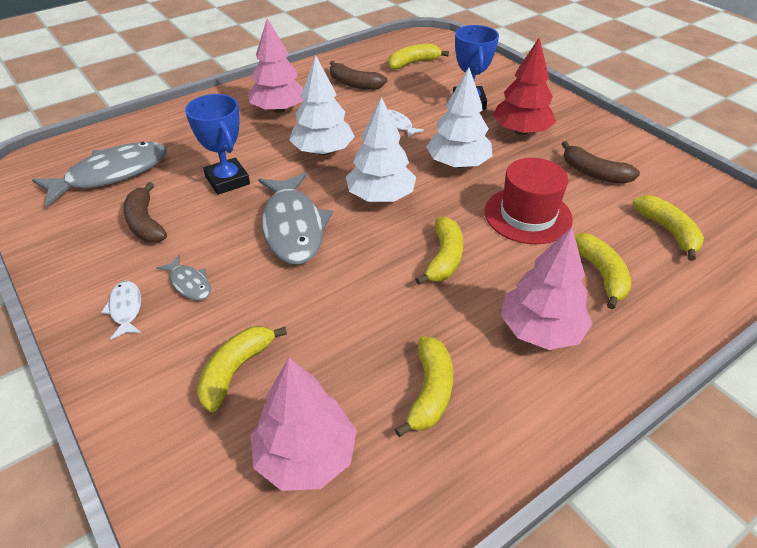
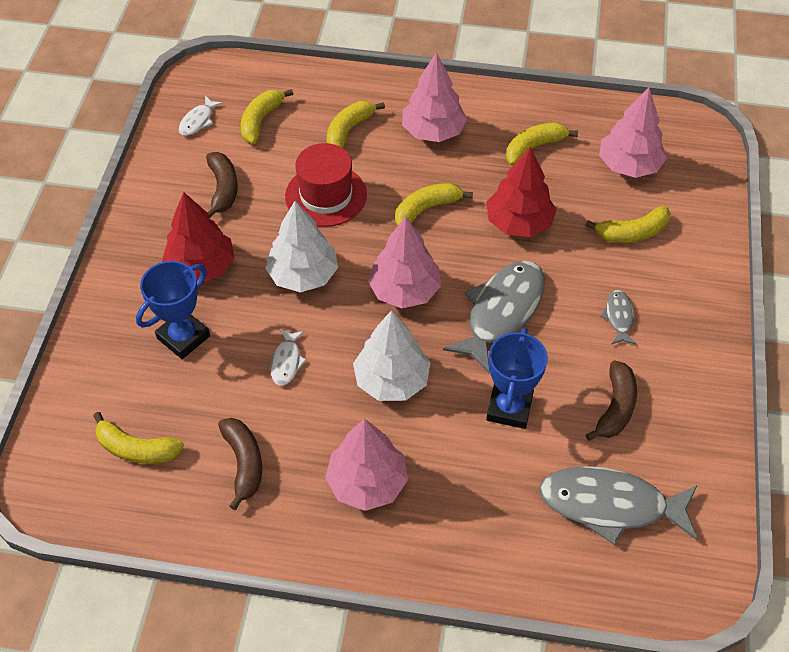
camera: 135 degrees left, 10 degrees up
white fish [101,281,141,340] -> white fish moved to [179,96,223,136]
white tree [346,97,416,202] -> pink tree [368,217,441,308]
none -> red tree [487,147,557,237]

